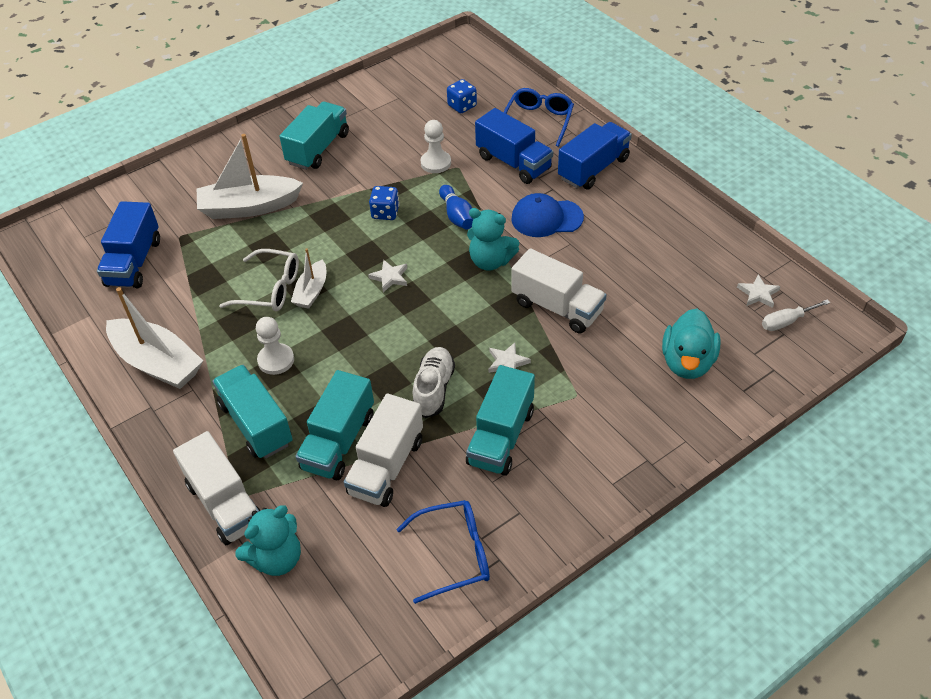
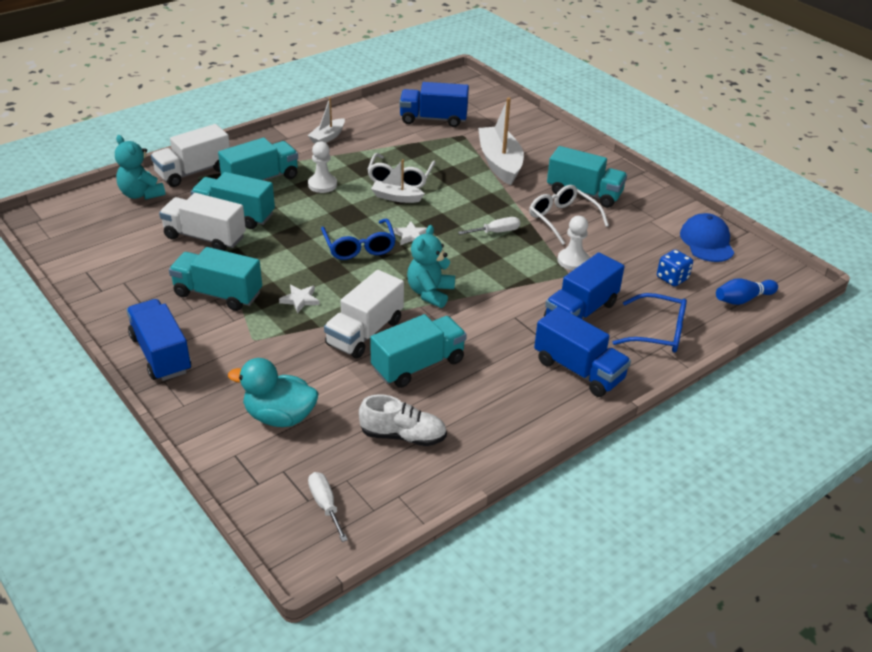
camera: 85 degrees right, 10 degrees down
white boat [106,287,203,389] -> white boat [308,98,345,144], size x0.55
blue dice [369,186,400,220] -> white screwdriver [458,217,520,235]
blue glasses [397,500,490,604] -> blue glasses moved to [321,219,396,260]
white shoe [413,347,455,418] -> white shoe moved to [359,394,447,446]
blue bowling pin [439,185,473,229] -> blue bowling pin moved to [716,278,778,305]
blue cap [511,193,584,237] -> blue cap moved to [680,213,734,262]
white star [737,274,781,308] -> none
none -> blue truck [126,299,191,381]
none -> turquoise truck [370,314,467,388]
none -> white glasses [529,185,609,245]

